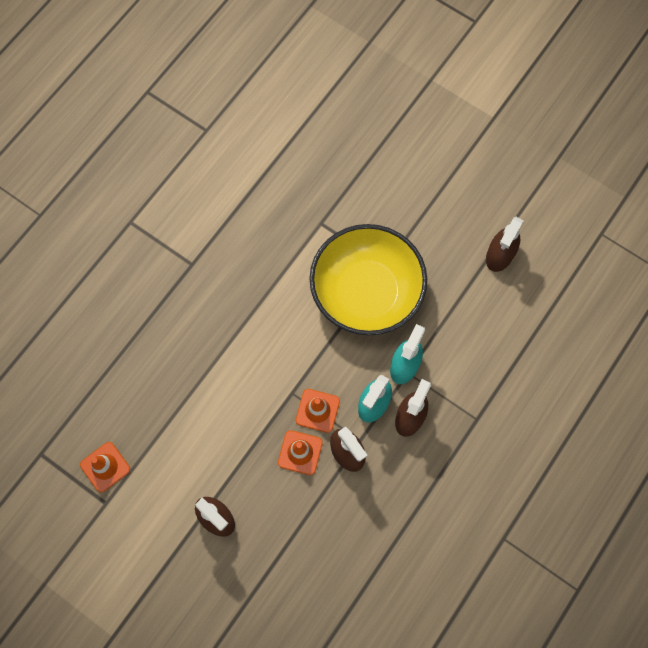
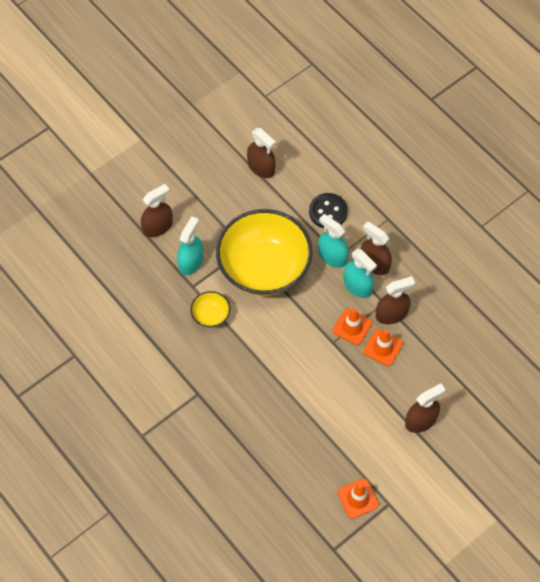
camera: 75 degrees left, 10 degrees down
none -> brown spray bottle [141,184,173,238]
none -> turquoise spray bottle [177,216,203,275]
none -> yellow bowl [190,291,230,328]
none -> black button [309,193,348,228]

